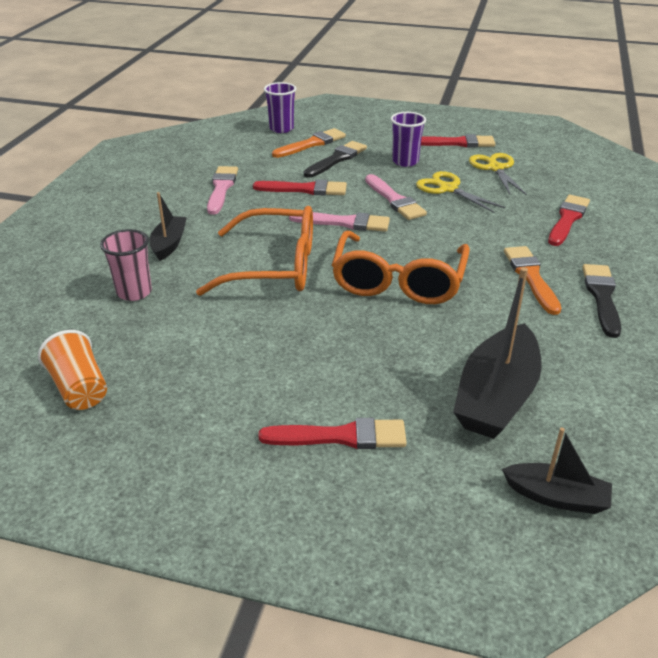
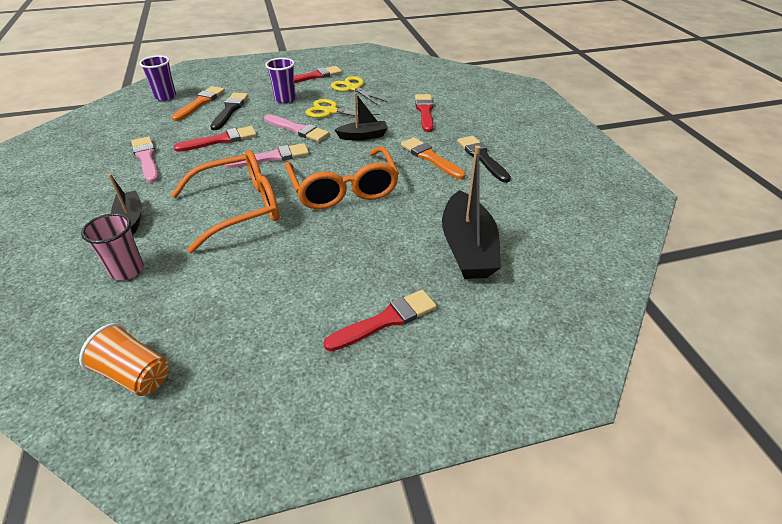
camera: 30 degrees left, 5 degrees up
black boat [502,427,612,514] -> black boat moved to [335,93,388,140]

